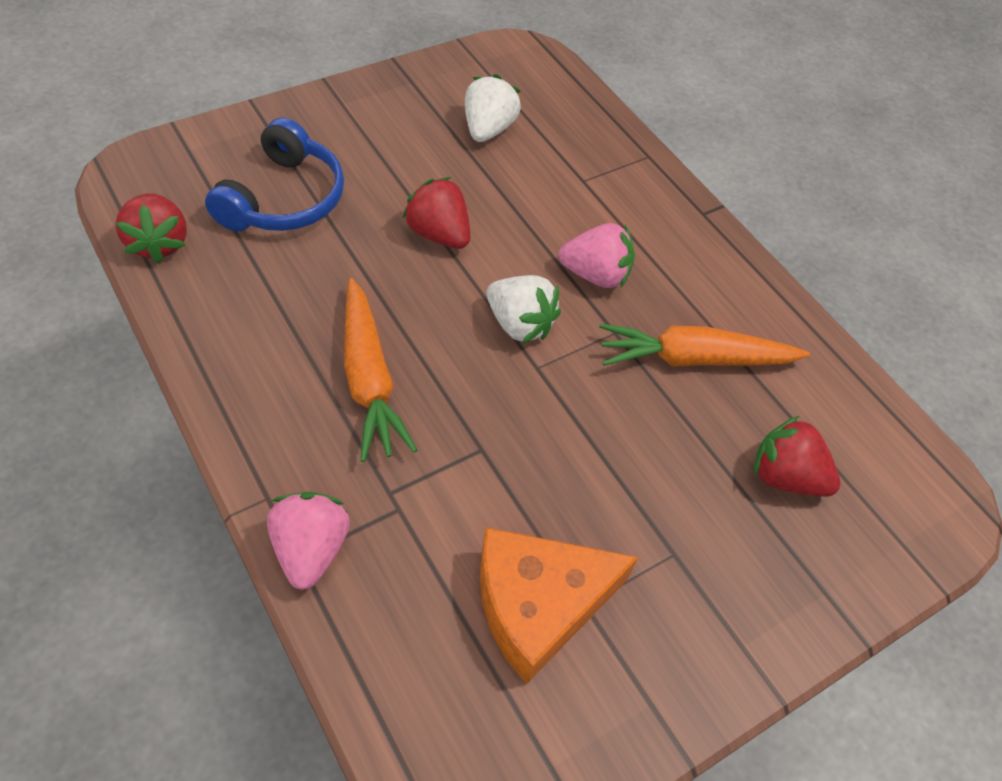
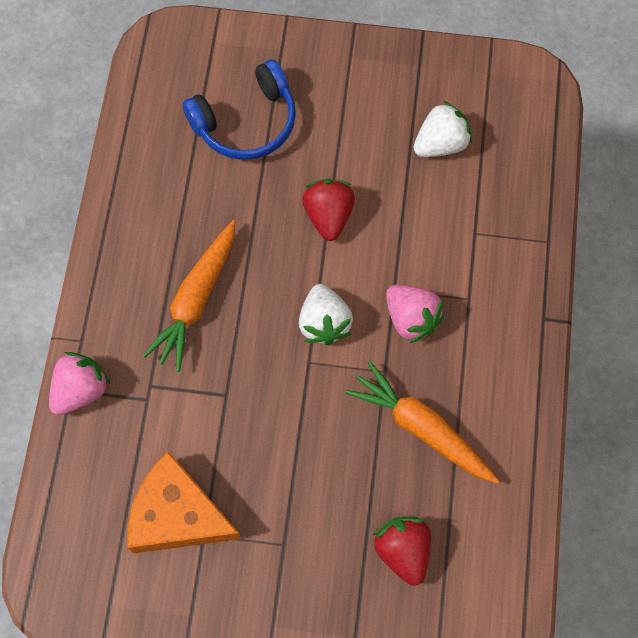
camera: 45 degrees right, 15 degrees up
red strawberry [115,193,187,263] -> none

